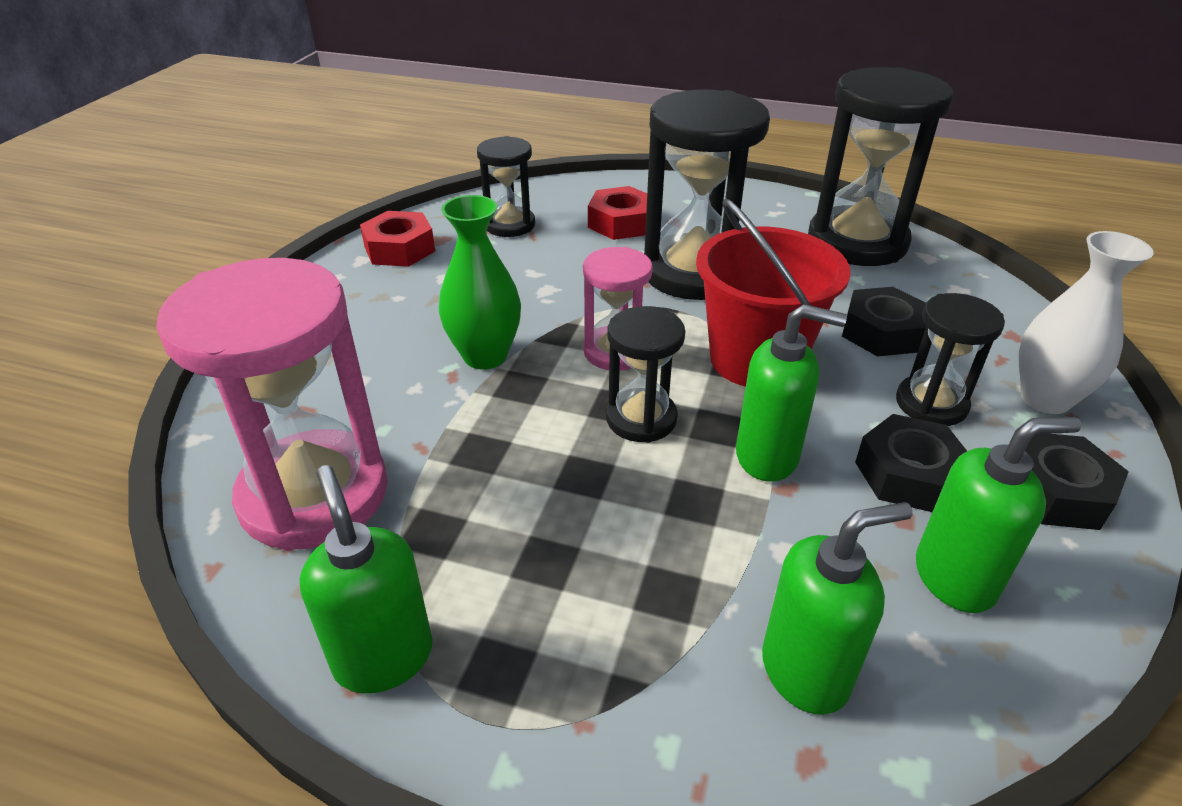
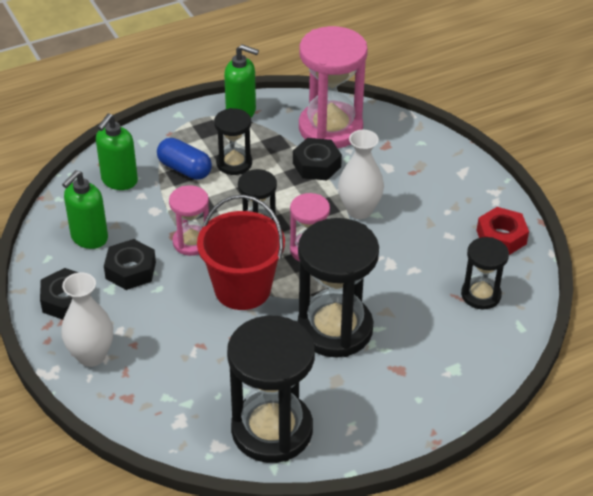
camera: 135 degrees right, 5 degrees up
green vase [439,195,521,369] -> white vase [338,130,384,219]
red nut [588,186,647,240] -> none
green soap dispenser [736,304,847,482] -> pink hourglass [169,185,209,256]
black nut [842,287,926,356] -> black nut moved to [293,138,342,180]
black hourglass [896,293,1005,426] -> black hourglass moved to [214,108,252,175]
none -> blue capsule [157,138,212,180]

